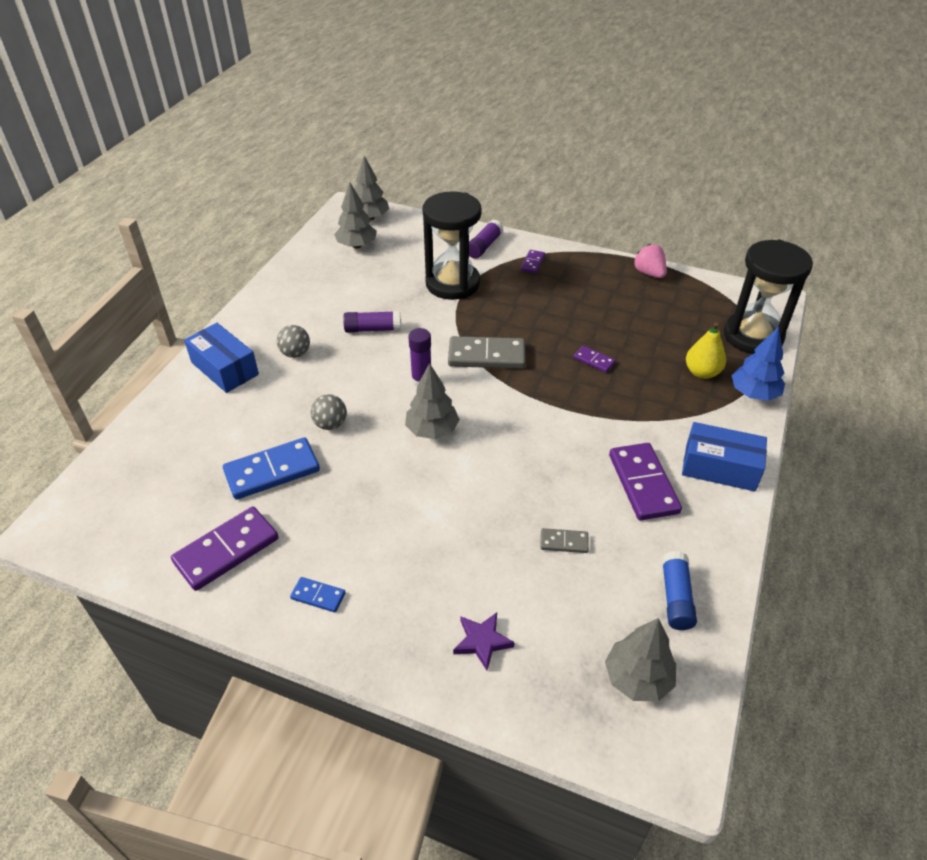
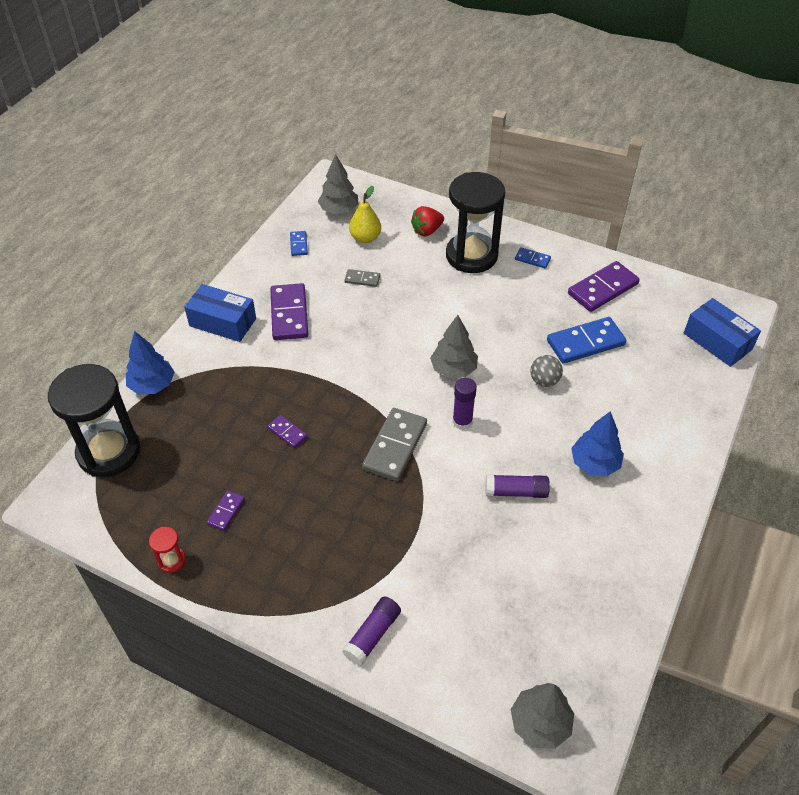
camera: 175 degrees left, 5 degrees up
blue box [184,323,259,393] -> blue box moved to [684,298,761,367]
grey ball [277,325,310,358] -> blue tree [571,411,624,476]
grey tree [334,183,377,248] -> none
black hourglass [422,191,482,300] -> black hourglass moved to [446,172,505,273]
grey domino [448,336,525,369] -> grey domino turned 75 degrees counterclockwise [362,408,427,481]
purple star [453,613,515,670] -> red strawberry [411,206,444,236]
purple domino [521,250,545,273] -> purple domino moved to [206,491,245,531]
pink strawberry [633,244,667,278] -> red hourglass [149,527,186,573]
blue glue stick [662,551,697,630] -> blue domino [290,231,308,256]
yellow pear [686,322,726,379] -> yellow pear moved to [349,186,381,243]

